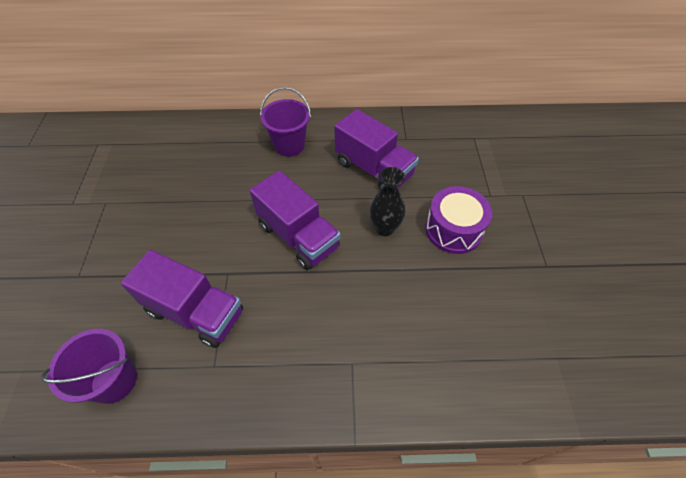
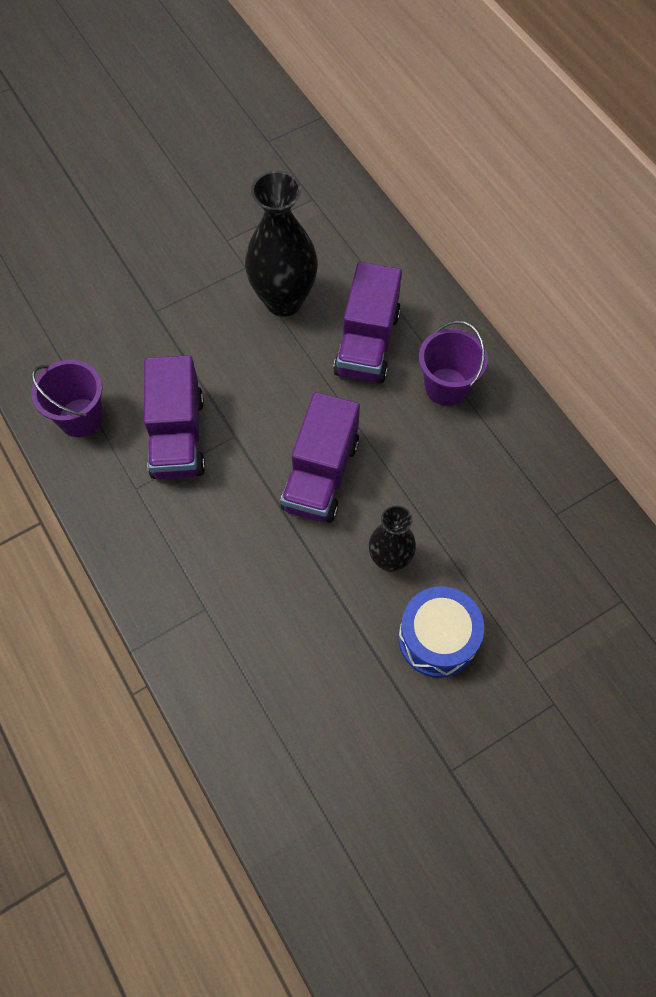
camera: 60 degrees right, 10 degrees up
purple truck [334,109,419,190] -> purple truck moved to [333,262,402,384]
purple drum [425,186,492,254] -> blue drum [398,586,484,678]
none -> black vase [245,171,318,317]

